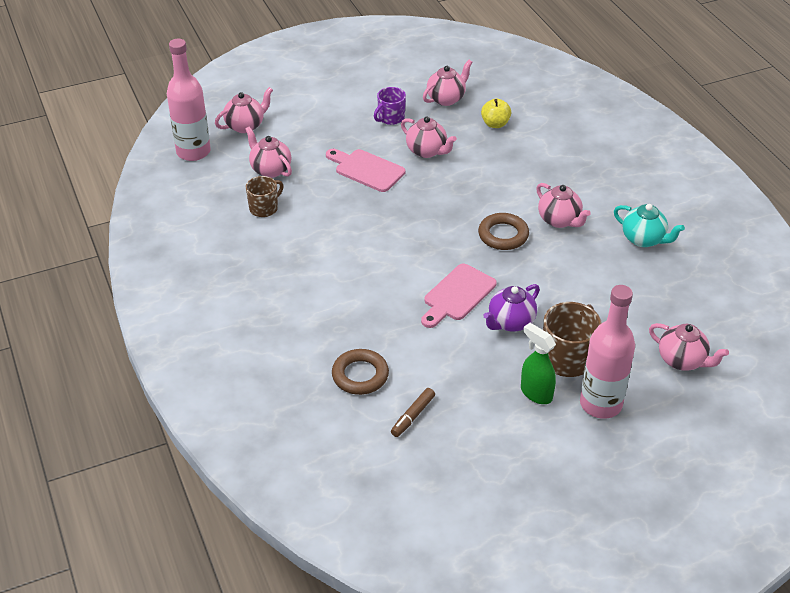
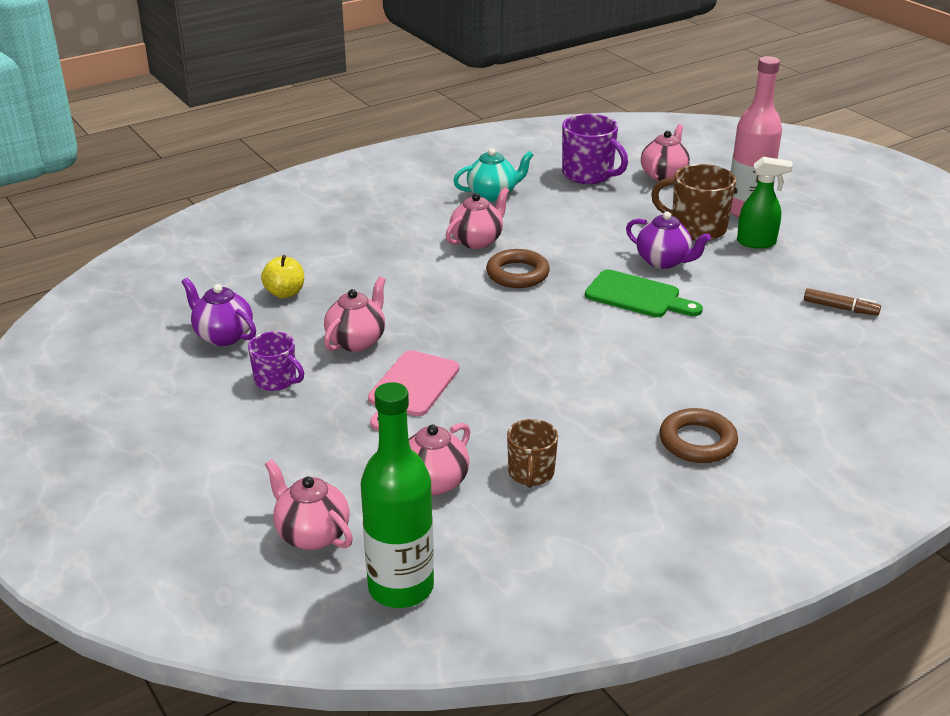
camera: 100 degrees left, 10 degrees down
pink bottle [167,39,211,161] -> green bottle [361,382,434,608]
brown mug [246,176,284,217] -> brown mug turned 120 degrees counterclockwise [507,419,558,488]
brown ring [332,349,389,395] -> brown ring moved to [660,408,738,463]
pink cutting board [421,264,497,328] -> green cutting board [585,269,703,317]
pink teapot [423,60,472,106] -> purple teapot [181,278,256,346]
green spray bottle [521,323,556,404] -> green spray bottle turned 120 degrees counterclockwise [737,157,793,248]
turquoise teapot [614,204,685,247] -> turquoise teapot turned 45 degrees clockwise [453,148,534,201]
none -> purple mug [562,114,628,184]

